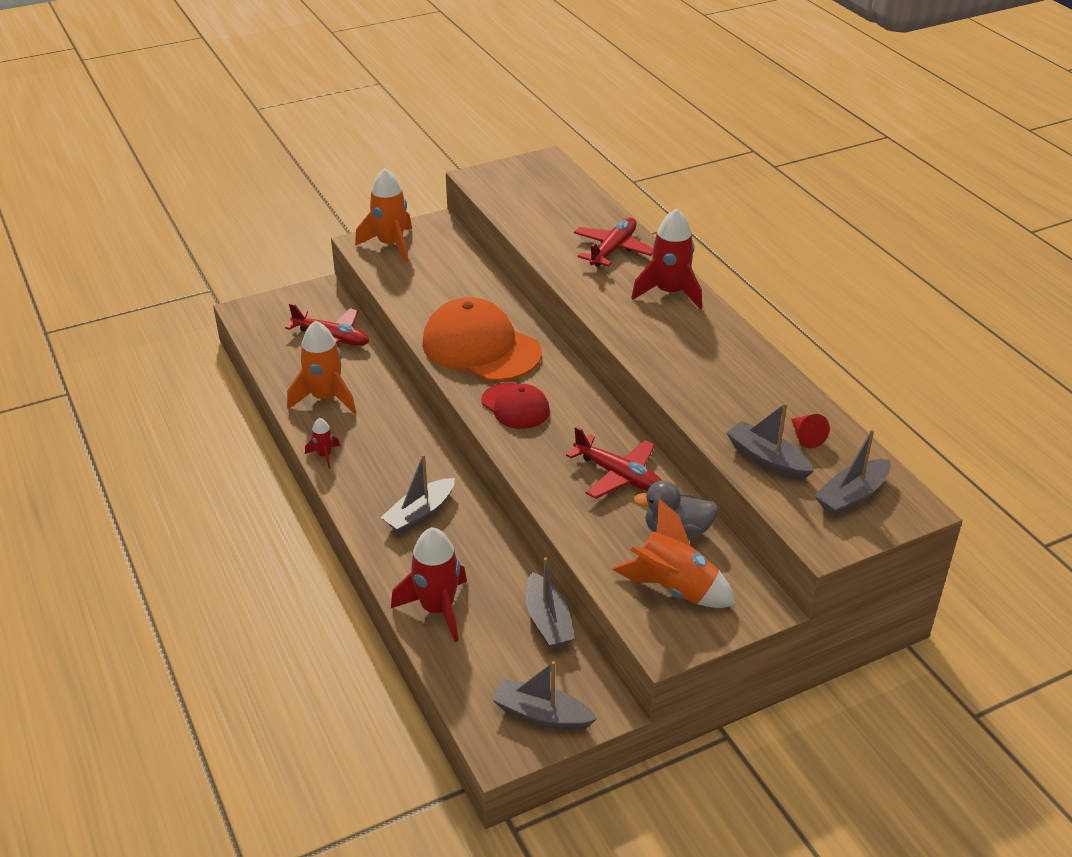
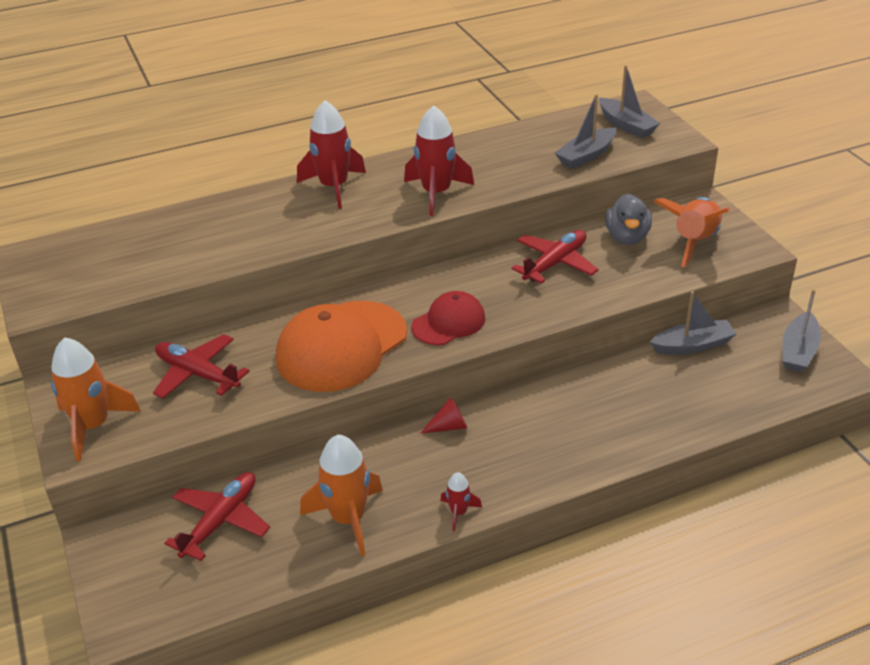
camera: 85 degrees left, 0 degrees up
grey boat [380,454,455,534] -> none
red rocket [391,527,467,642] -> red rocket moved to [404,105,474,216]
red plane [574,218,653,267] -> red plane moved to [153,334,250,399]
red cone [791,414,830,448] -> red cone moved to [420,397,467,434]

